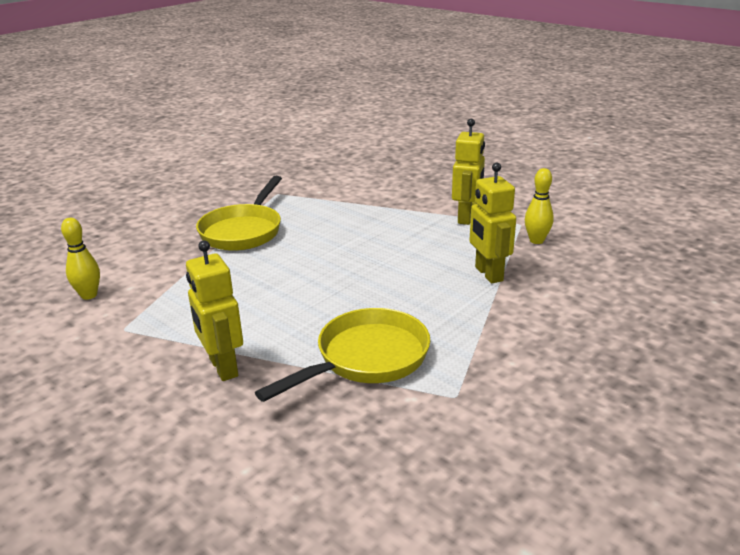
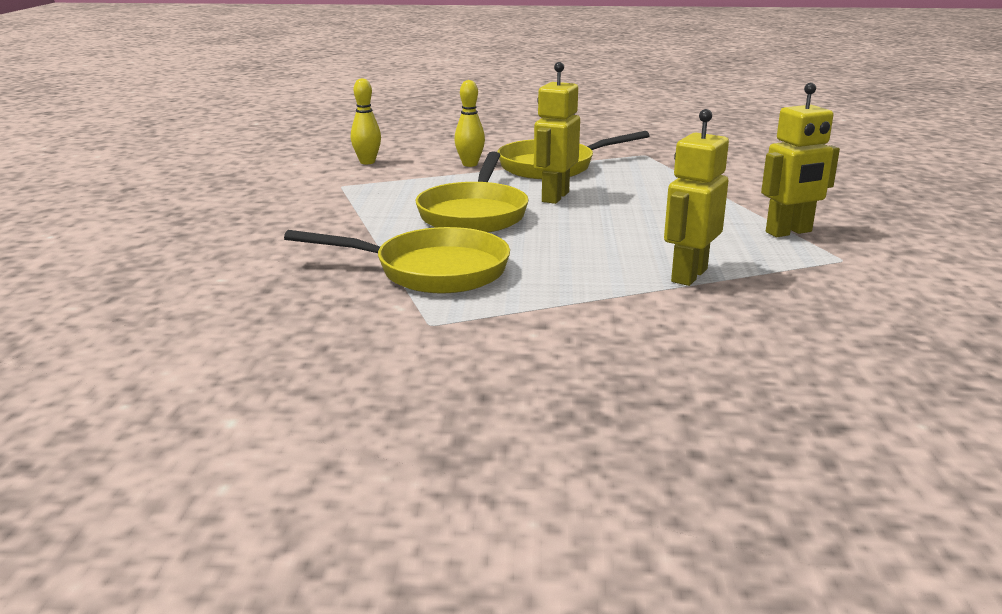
camera: 50 degrees right, 5 degrees down
yellow robot [186,240,243,381] -> yellow robot moved to [534,62,580,204]
yellow bowling pin [525,168,554,244] -> yellow bowling pin moved to [454,80,485,167]
none -> yellow pan [416,152,529,233]

